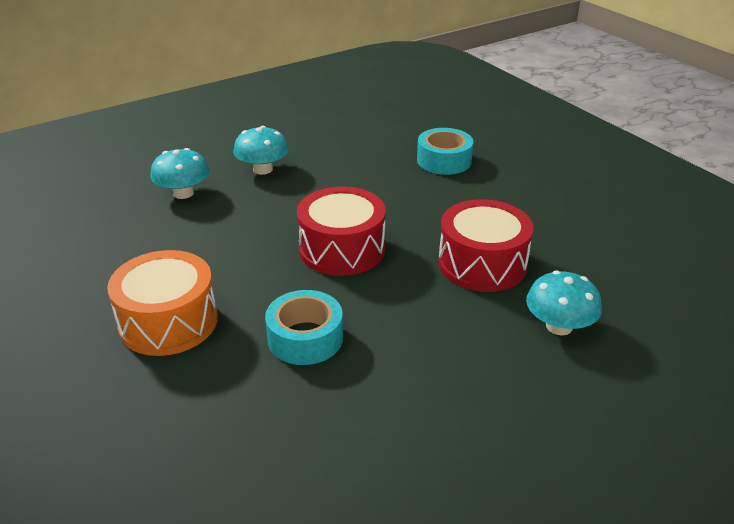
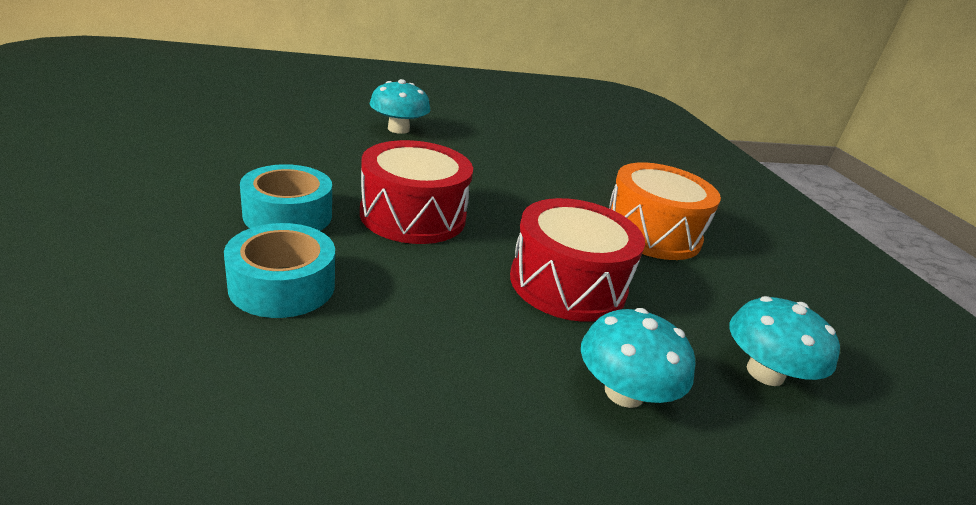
camera: 15 degrees right, 5 degrees down
orange drum [107,250,218,356] -> orange drum moved to [609,162,721,260]
turquoise mushroom [150,148,209,199] -> turquoise mushroom moved to [729,296,840,386]
turquoise tape [417,128,473,175] -> turquoise tape moved to [240,164,332,231]

